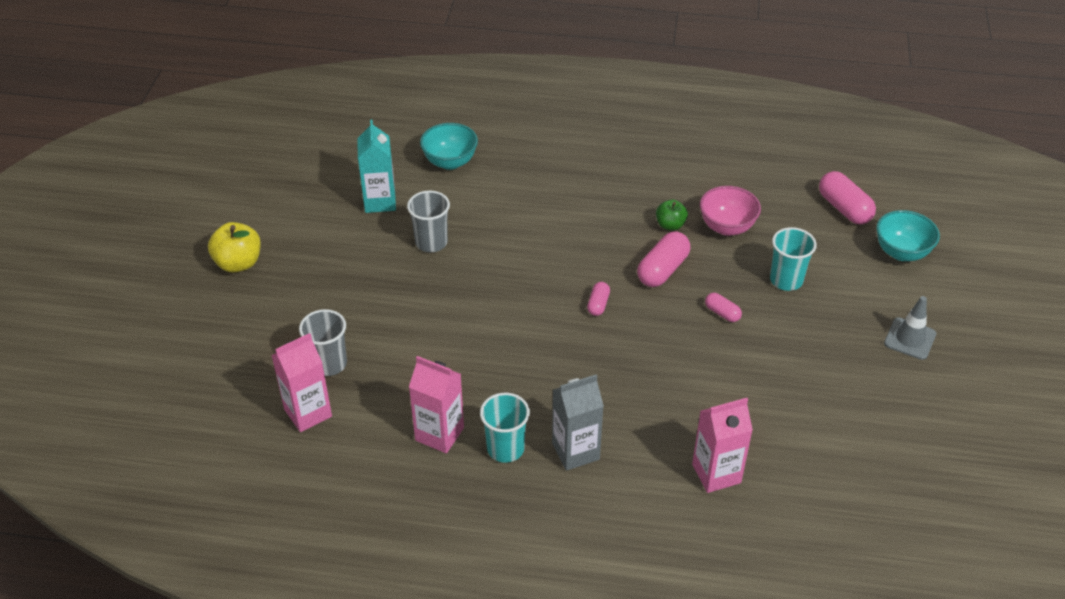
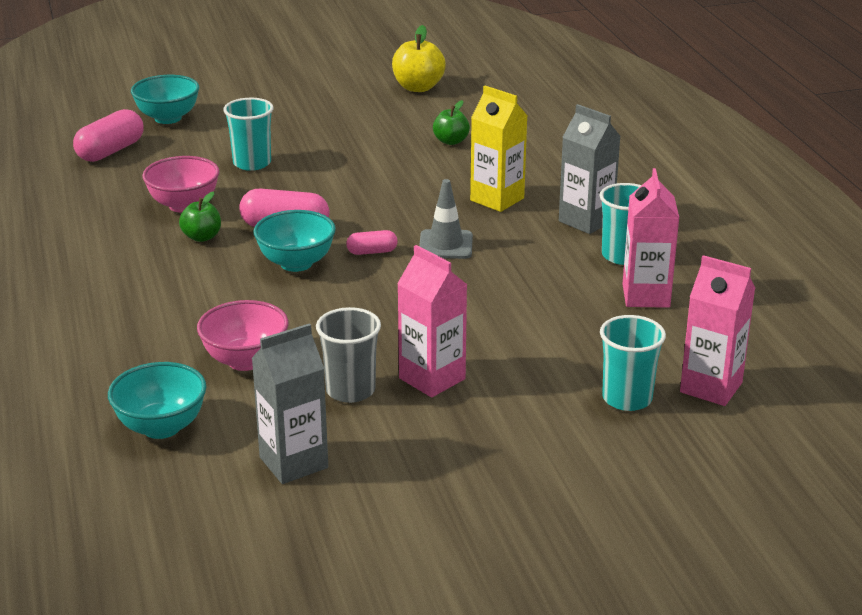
camera: 115 degrees left, 15 degrees down
yellow apple [208,222,261,273] -> yellow apple moved to [392,25,446,92]
grey cup [299,309,347,376] -> turquoise cup [600,315,666,411]
turquoise carton [357,120,396,213] -> grey carton [252,323,328,484]
pink carton [692,398,753,493] -> pink carton moved to [397,245,467,397]
pink capsule [705,293,742,322] -> none
grey traffic cone [884,296,936,360] -> grey traffic cone moved to [419,179,473,259]
none -> pink bowl [197,300,289,371]
none -> turquoise bowl [254,210,336,272]
none -> green apple [433,100,470,145]
none -> yellow carton [470,86,528,212]

